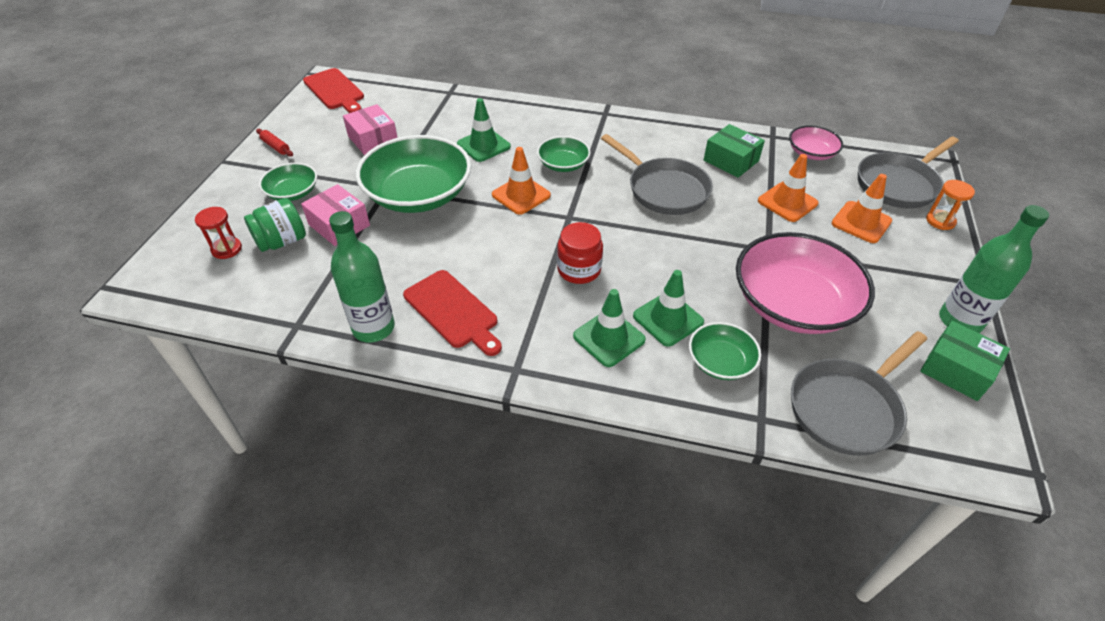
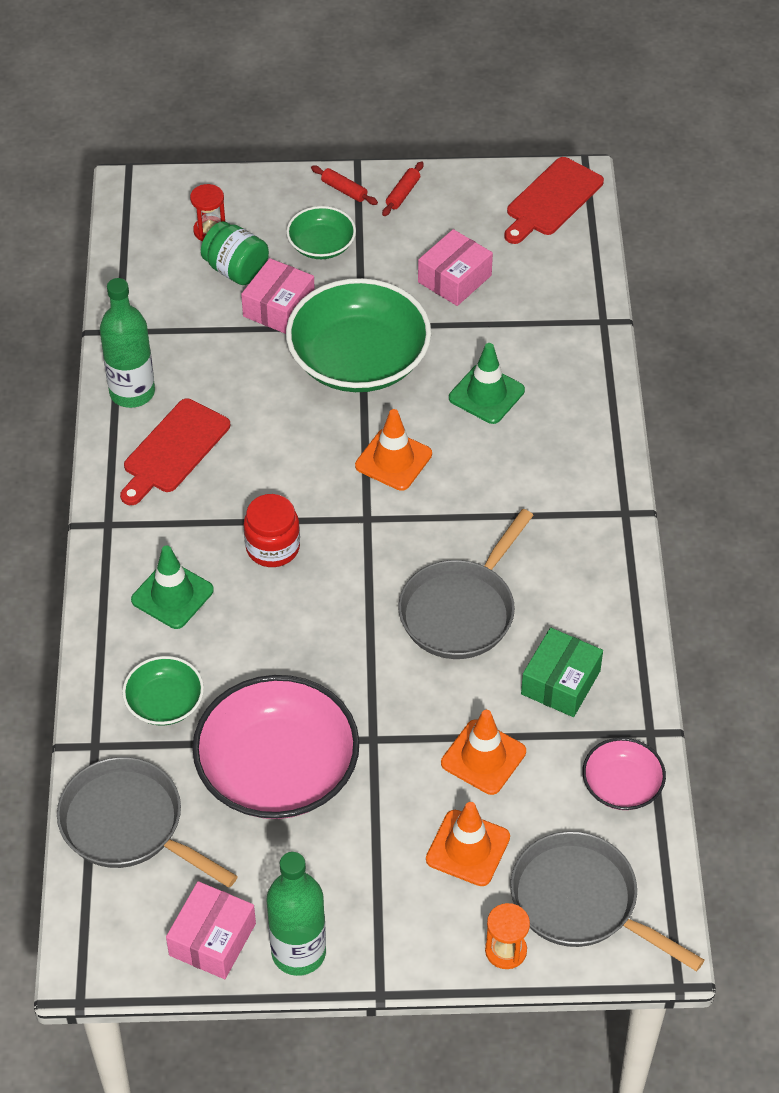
camera: 75 degrees right, 5 degrees up
green bowl [537,136,591,172] -> none
green traffic cone [633,270,704,347] -> none
green box [920,321,1010,401] -> pink box [166,881,256,979]
none -> red rolling pin [311,165,378,205]

